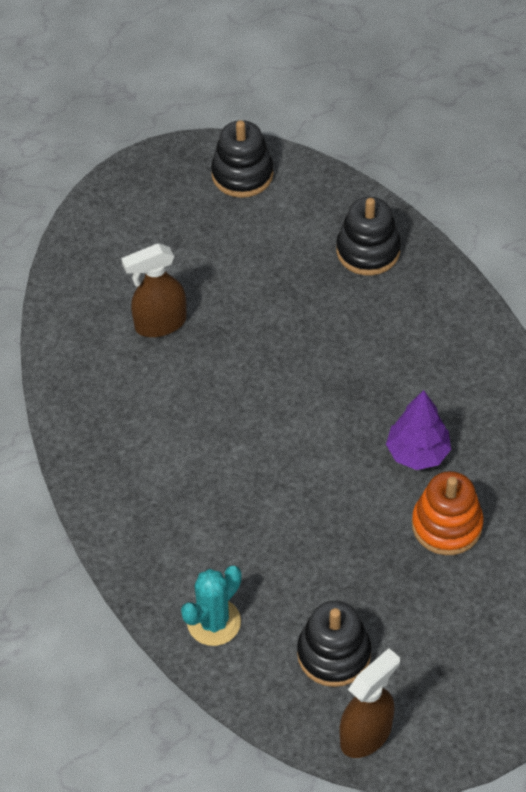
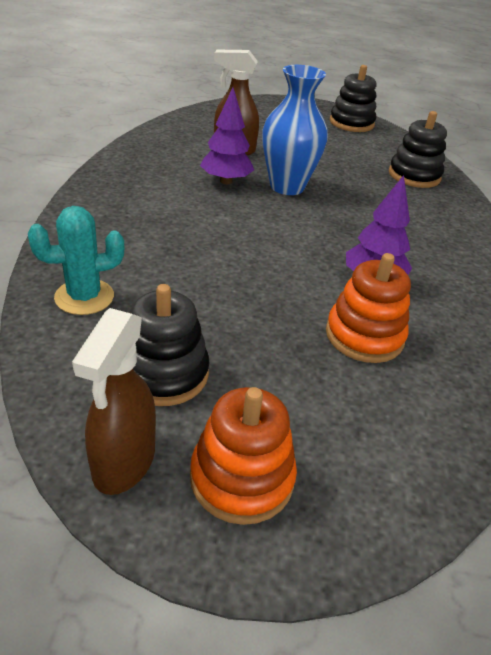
camera: 25 degrees right, 15 degrees down
brown spray bottle [340,648,400,758] -> brown spray bottle turned 120 degrees clockwise [72,308,156,495]
none -> orange stacking toy [190,387,297,525]
none -> purple tree [200,87,254,184]
none -> blue vase [262,65,328,195]

